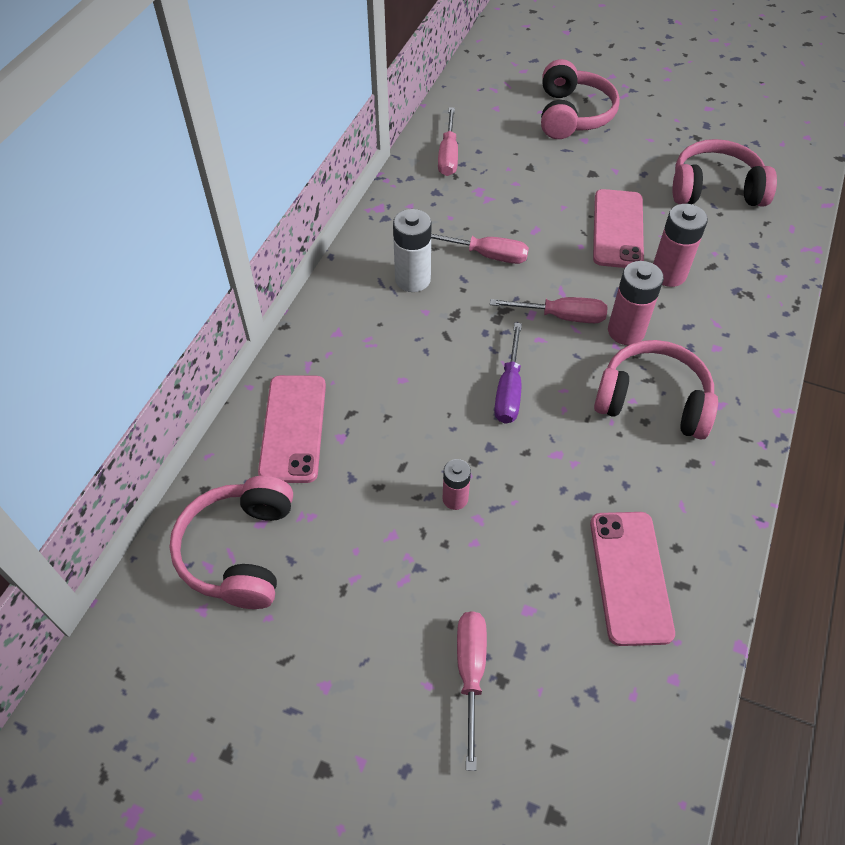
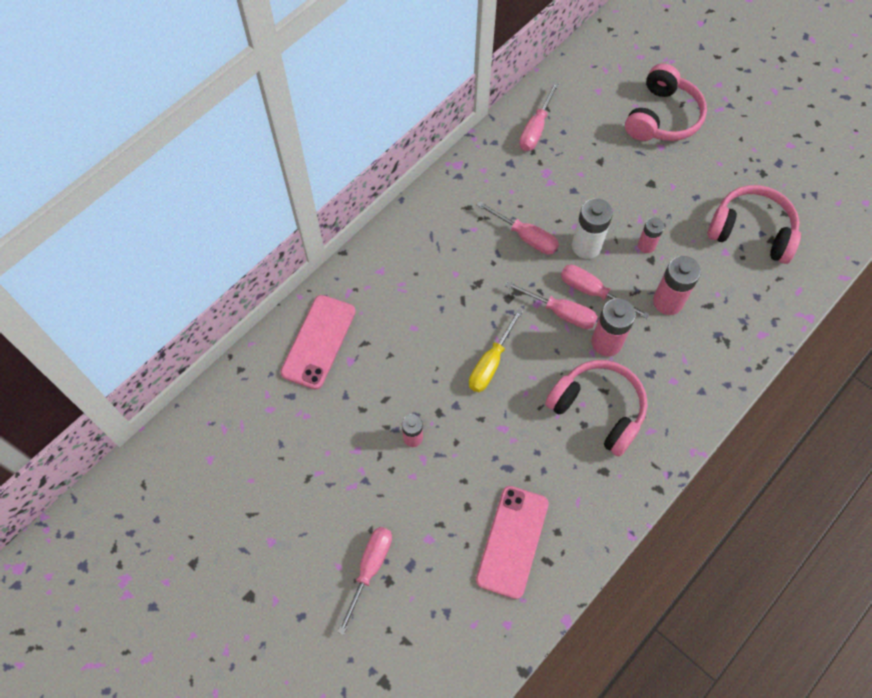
camera: 20 degrees right, 10 degrees up
pink headphones [169,476,293,609] -> none
white battery [393,209,431,292] -> white battery moved to [572,198,613,259]
purple screwdriver [494,323,522,424] -> yellow screwdriver [469,309,523,392]
pink phone [593,189,644,268] -> pink battery [638,217,664,253]
none -> pink screwdriver [561,265,650,319]

